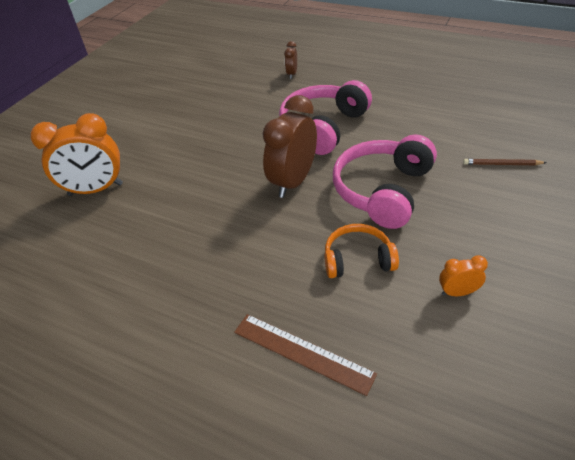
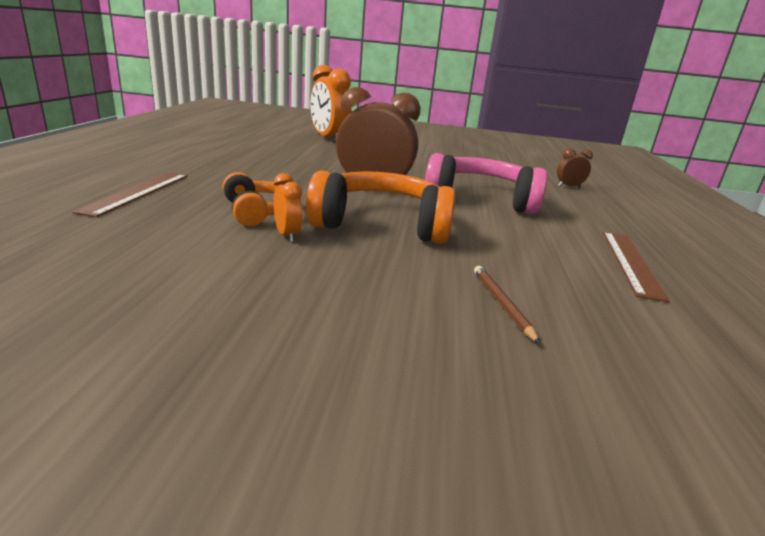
camera: 65 degrees right, 20 degrees down
pink headphones [333,135,437,229] -> orange headphones [306,170,455,244]
orange clock [439,255,488,296] -> orange clock moved to [273,173,303,242]
none -> brown ruler [603,232,670,302]

